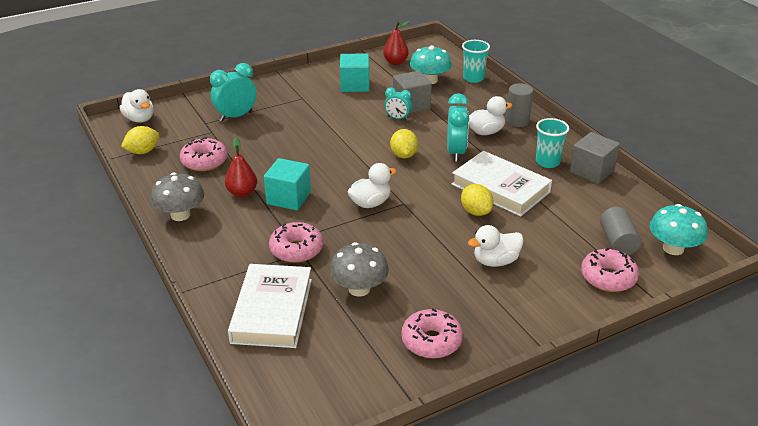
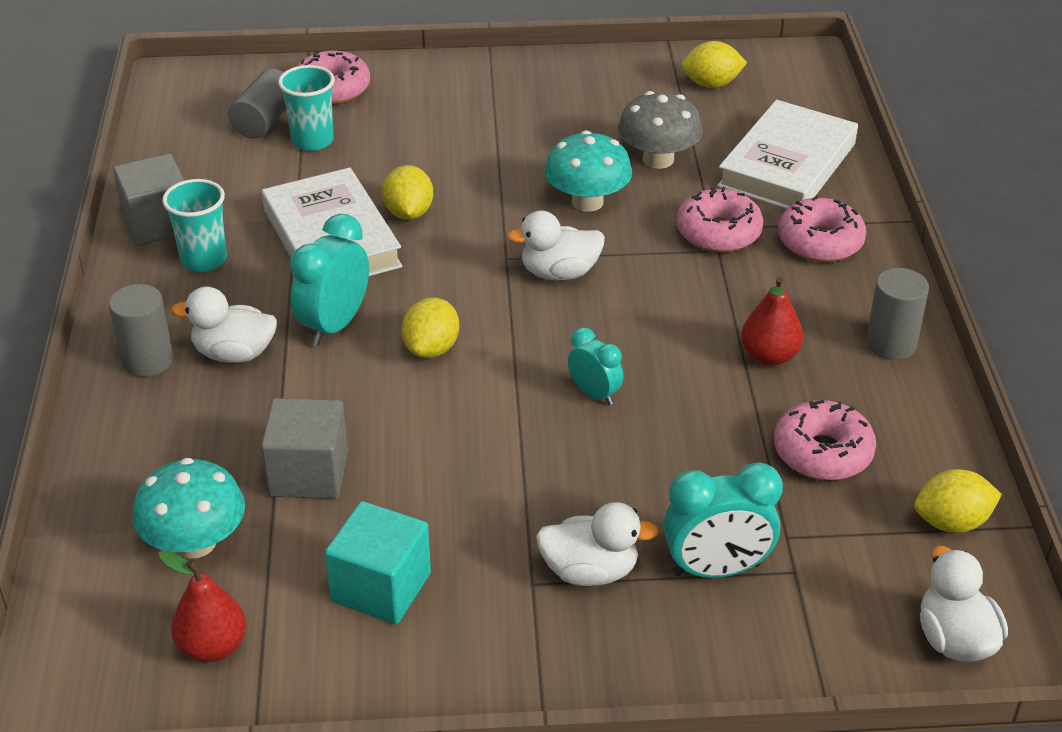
camera: 155 degrees left, 5 degrees up
grey mushroom [150,173,204,221] -> grey cylinder [866,268,929,360]
turquoise cube [264,158,311,210] -> none
turquoise clock [384,87,412,121] -> turquoise clock moved to [568,327,623,405]
pink donut [401,309,463,358] -> pink donut moved to [778,196,866,262]
turquoise cup [462,40,490,83] -> turquoise cup moved to [278,65,335,151]
white duck [468,225,524,267] -> white duck moved to [536,502,659,586]
turquoise mushroom [649,204,708,255] -> turquoise mushroom moved to [545,130,632,212]
none -> yellow lemon [681,41,747,88]

